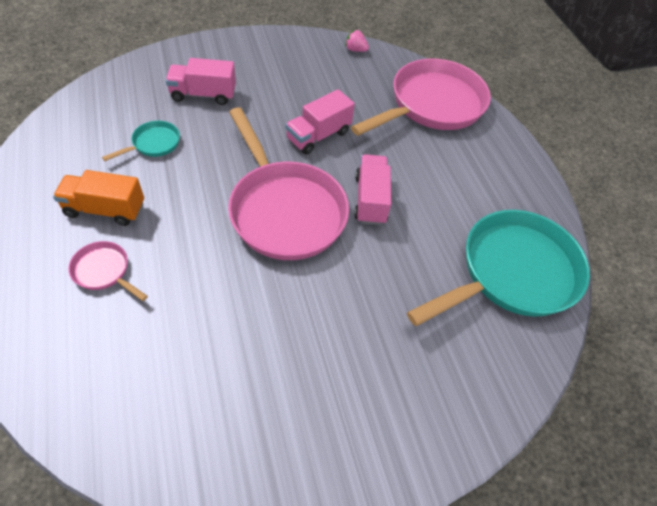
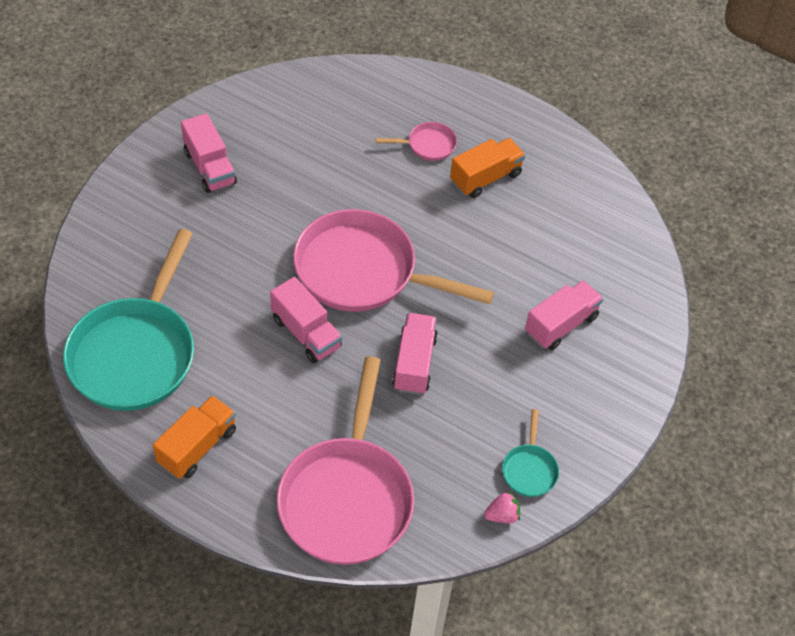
camera: 140 degrees right, 0 degrees up
turquoise pan [102,121,180,161] -> turquoise pan moved to [502,409,559,497]
none -> orange truck [153,395,236,479]
none -> pink truck [181,113,237,193]

